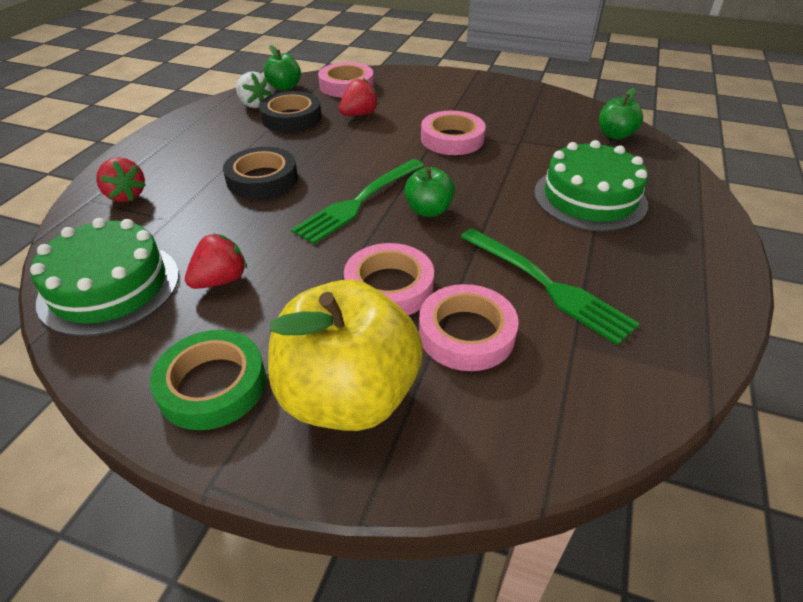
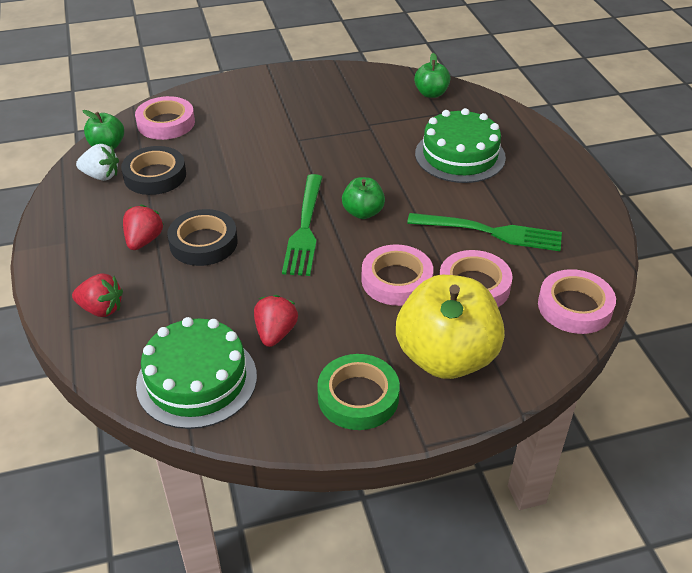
camera: 35 degrees left, 0 degrees up
red strawberry [339,78,379,116] -> red strawberry moved to [123,205,163,250]
pink tape [421,111,486,155] -> pink tape moved to [538,269,616,334]

